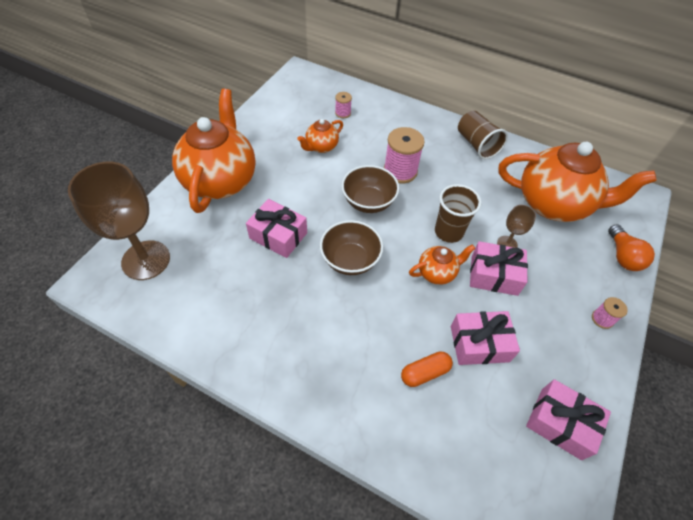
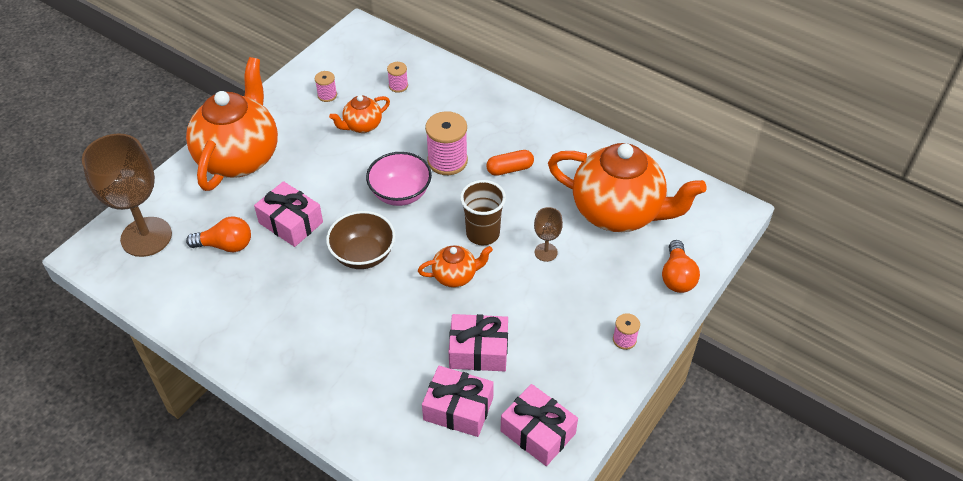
camera: 10 degrees right, 5 degrees down
brown bowl [341,165,399,213] -> pink bowl [366,152,432,206]
orange capsule [401,351,453,387] -> orange capsule moved to [486,150,534,176]
brown cup [458,111,508,159] -> none
pink gift [470,241,528,296] -> pink gift moved to [422,366,494,437]
none -> orange light bulb [186,216,251,252]
none -> pink spool [315,71,337,102]

